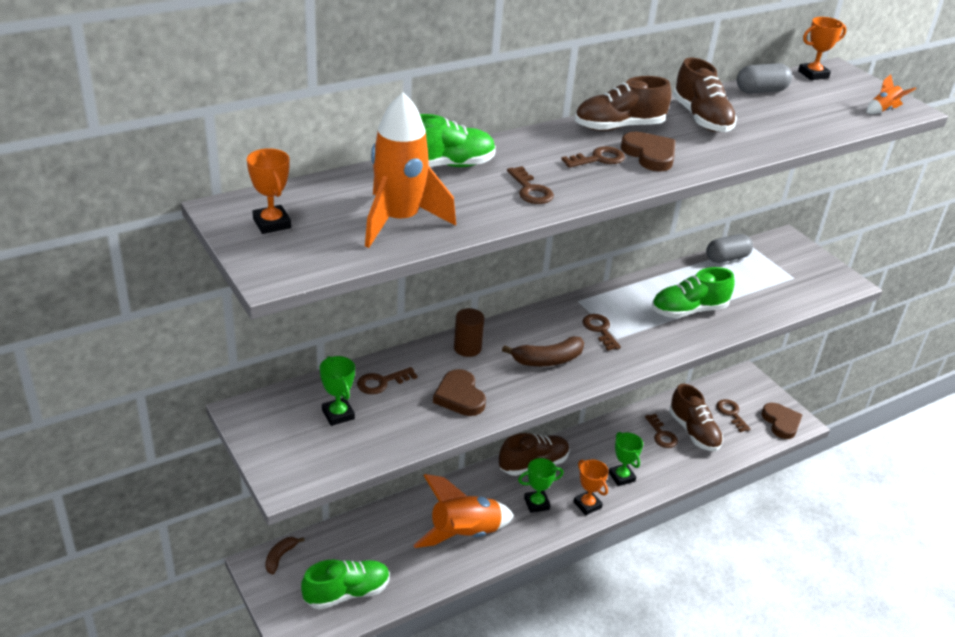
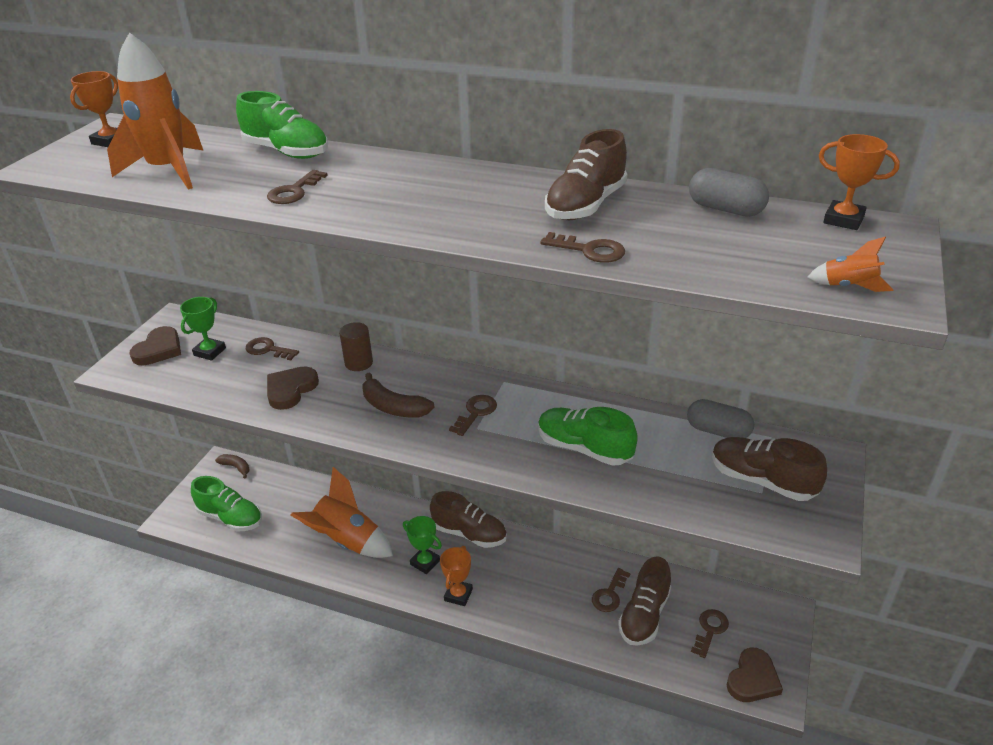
camera: 55 degrees right, 0 degrees up
brown banana [265,537,305,574] -> brown banana turned 45 degrees clockwise [215,454,250,479]
brown key [561,146,625,168] -> brown key moved to [540,232,625,263]
brown shoe [575,76,672,131] -> brown shoe moved to [712,437,827,501]
green trophy [609,432,643,486] -> none
brown heart [621,132,676,172] -> brown heart moved to [129,326,181,365]

